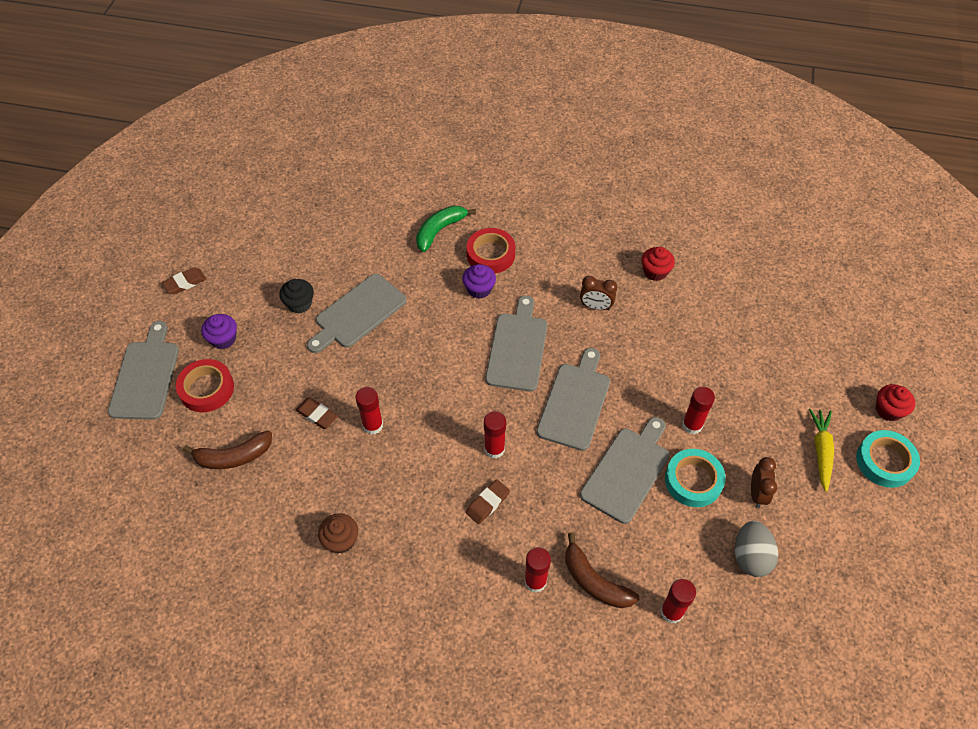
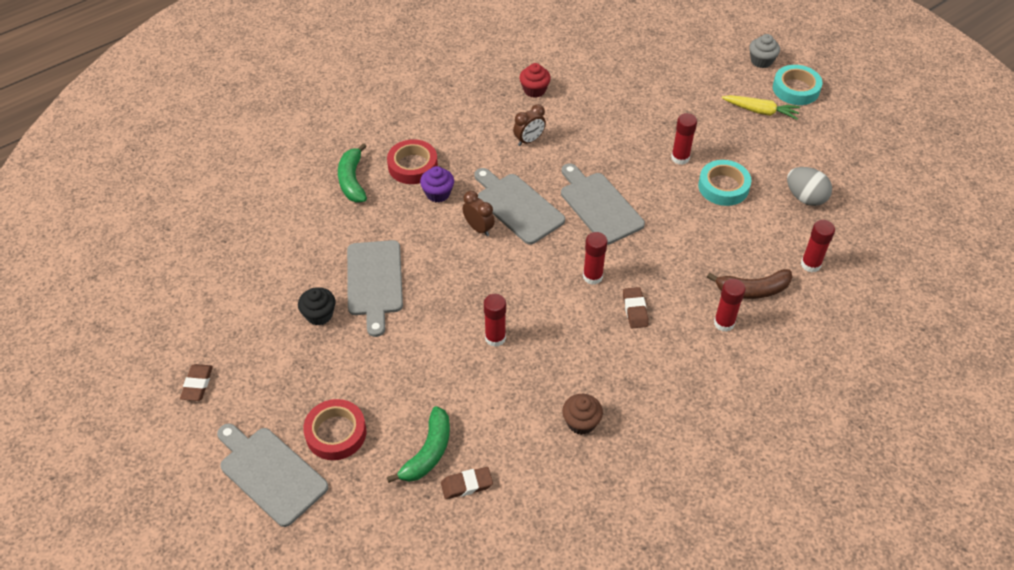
camera: 50 degrees left, 5 degrees down
brown banana [183,431,272,469] -> green banana [387,406,450,483]
purple cupcake [201,314,237,349] -> none
brown eraser [296,397,338,429] -> brown eraser moved to [441,467,493,499]
grey cutting board [580,417,669,524] -> none
brown clock [751,457,777,508] -> brown clock moved to [463,191,495,236]
yellow carrot [809,409,834,492] -> yellow carrot turned 150 degrees clockwise [722,95,800,120]
red cupcake [876,384,915,421] -> grey cupcake [749,34,780,68]

